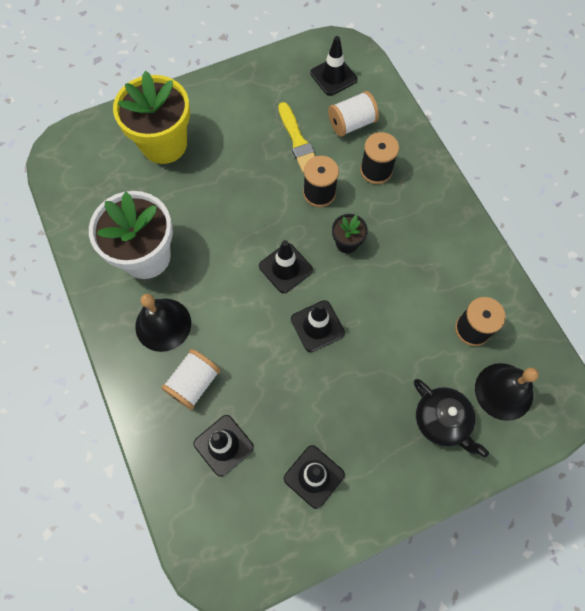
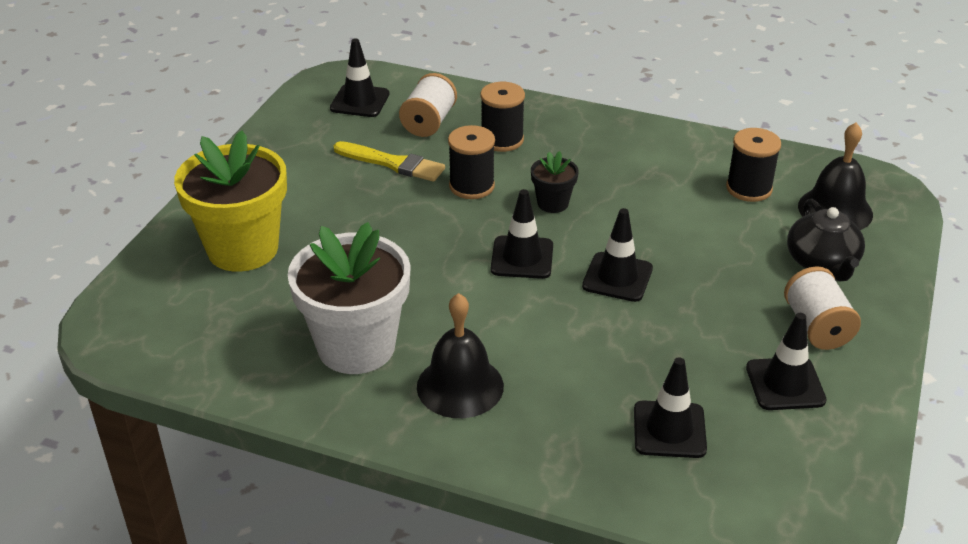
camera: 45 degrees left, 30 degrees down
white spool [161,349,221,410] -> white spool moved to [784,266,861,350]
black teapot [414,379,489,458] -> black teapot turned 75 degrees clockwise [787,199,865,282]

